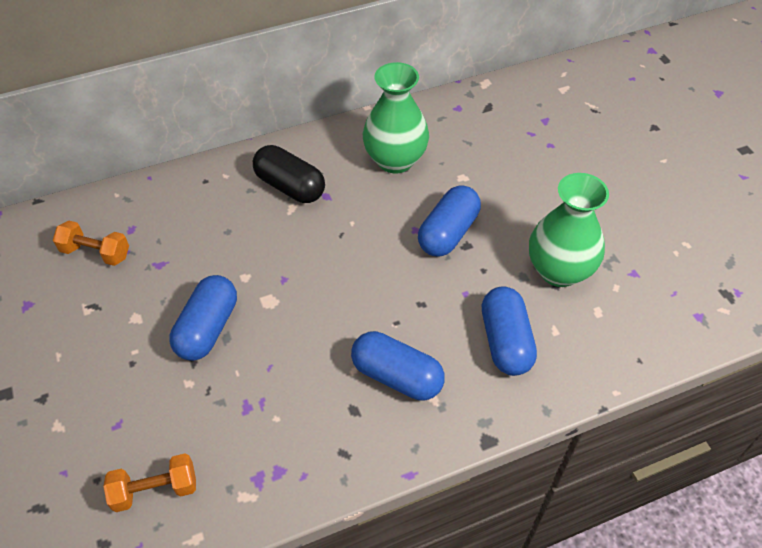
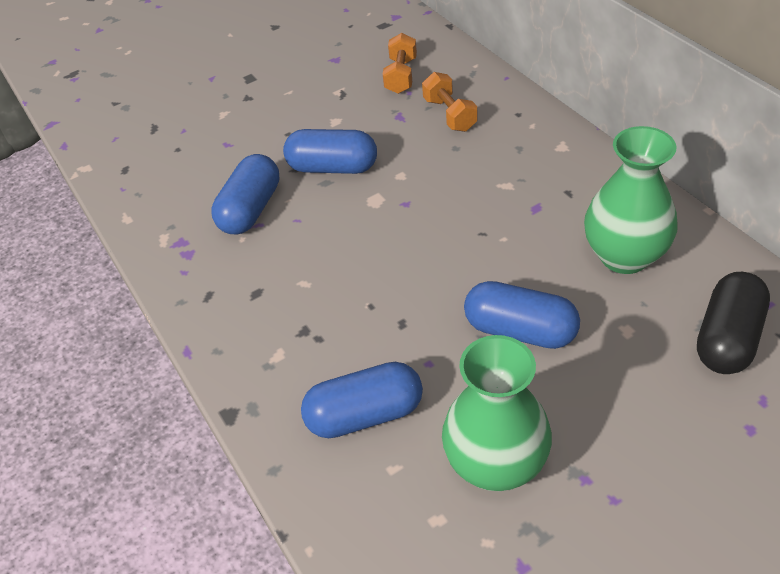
camera: 85 degrees right, 5 degrees down
orange dumbbell [103,453,196,512] -> orange dumbbell moved to [422,72,477,132]
black capsule [253,145,325,203] -> black capsule moved to [697,272,770,374]
blue capsule [351,331,445,400] -> blue capsule moved to [211,154,280,234]

